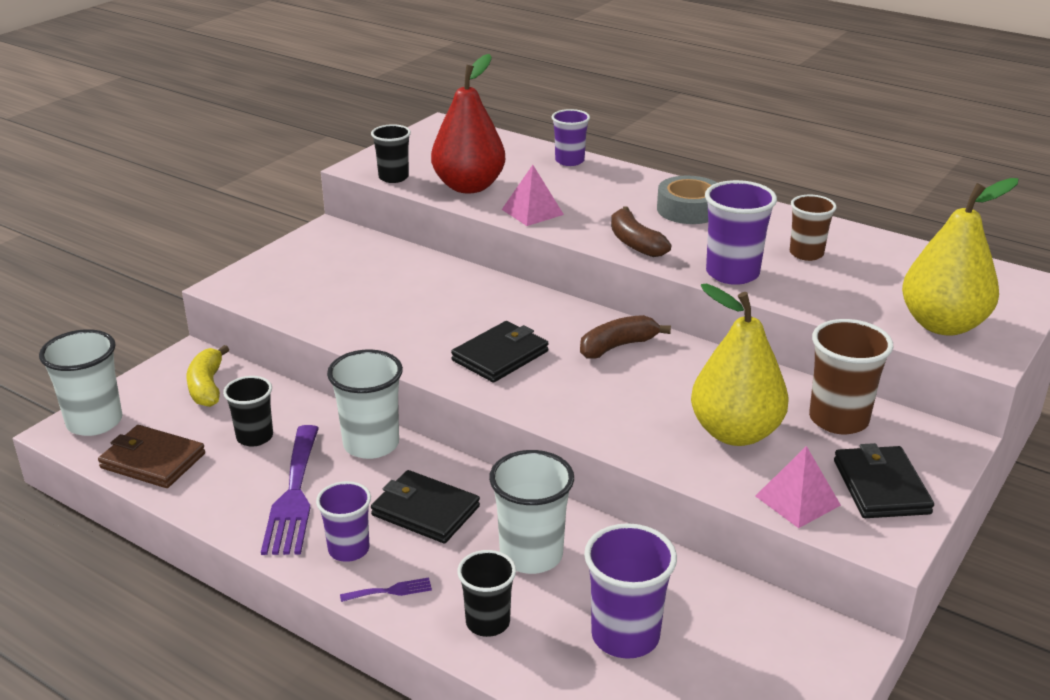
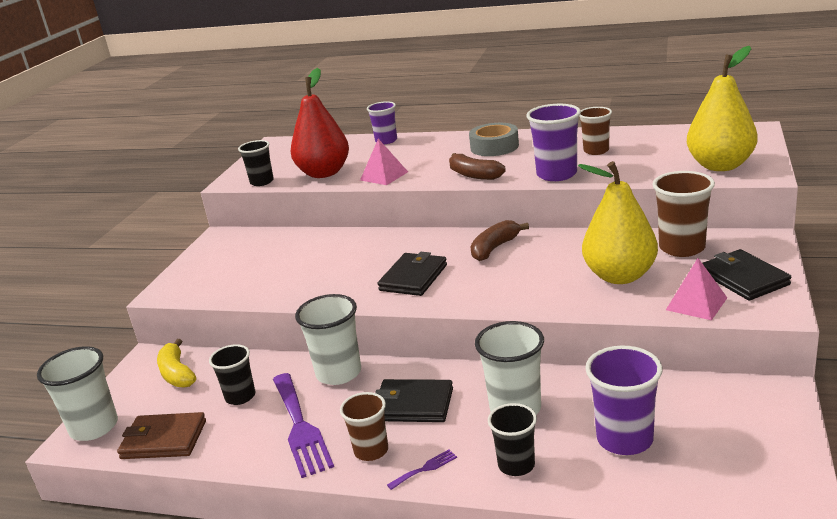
camera: 15 degrees left, 5 degrees down
purple cup [316,481,371,562] -> brown cup [340,392,388,461]

